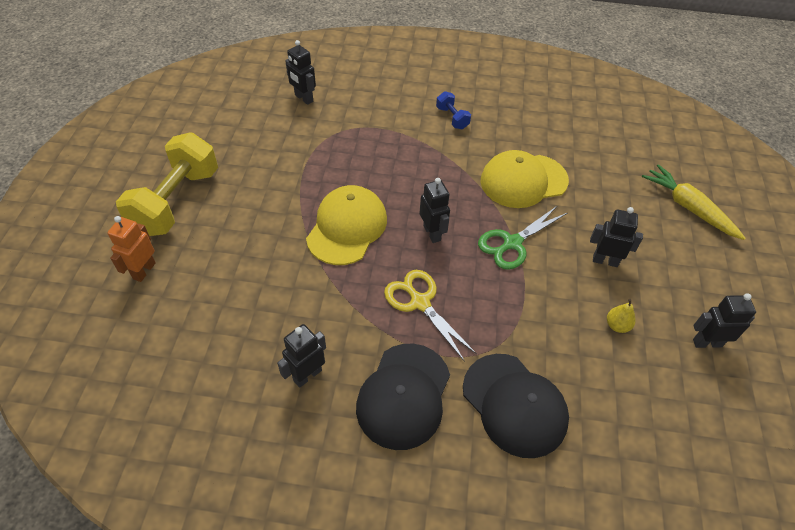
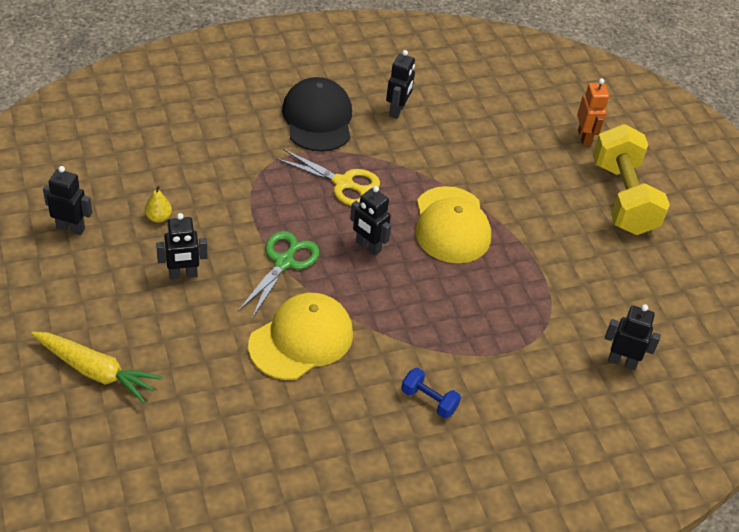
camera: 150 degrees right, 5 degrees down
black cap [463,354,569,458] -> none
black robot [693,293,756,348] -> black robot turned 135 degrees counterclockwise [43,166,92,235]

